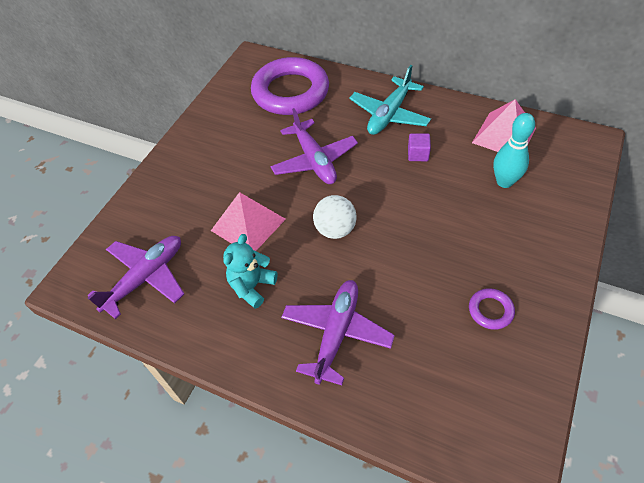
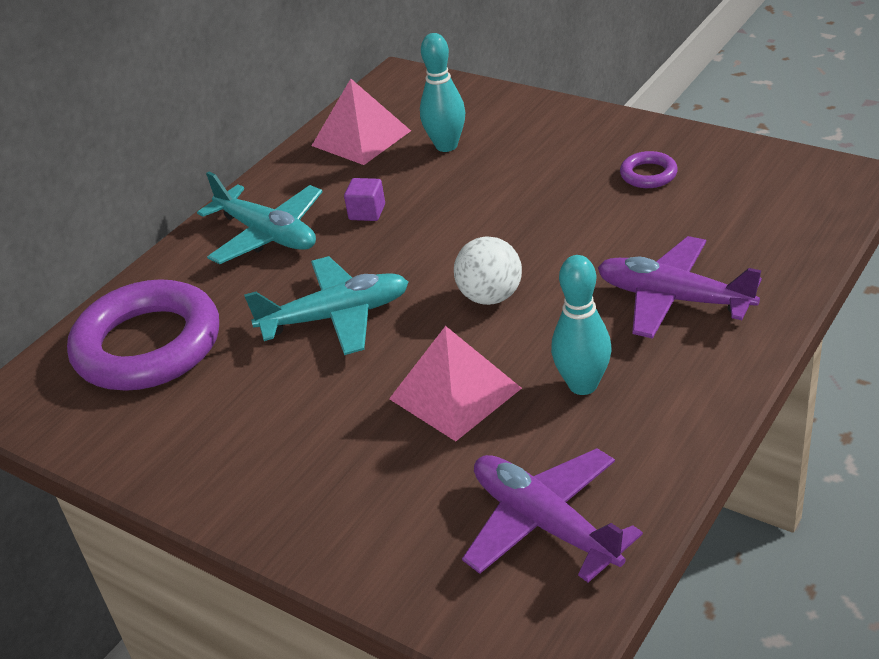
camera: 80 degrees left, 15 degrees down
turquoise teddy bear [223,234,278,309] -> turquoise bowling pin [551,255,612,395]
purple plane [271,108,358,184] -> turquoise plane [244,256,408,355]

